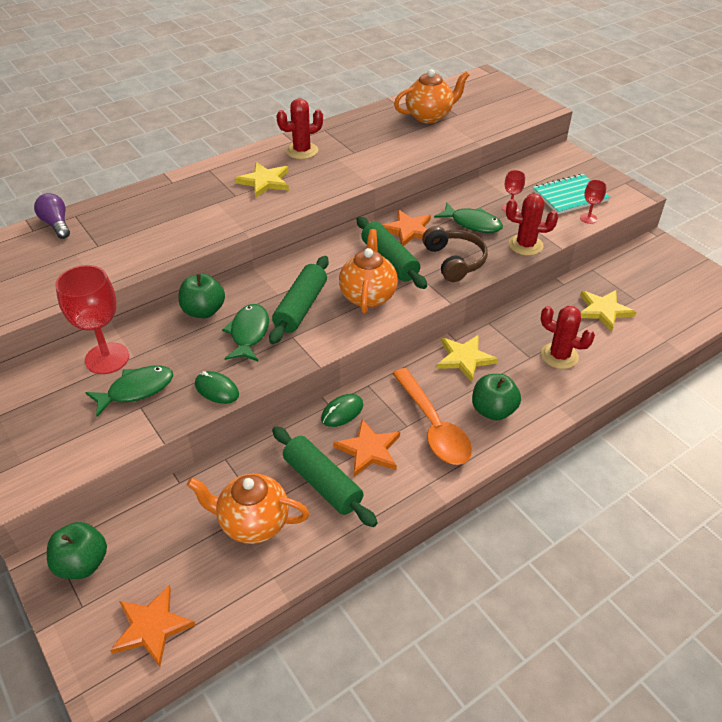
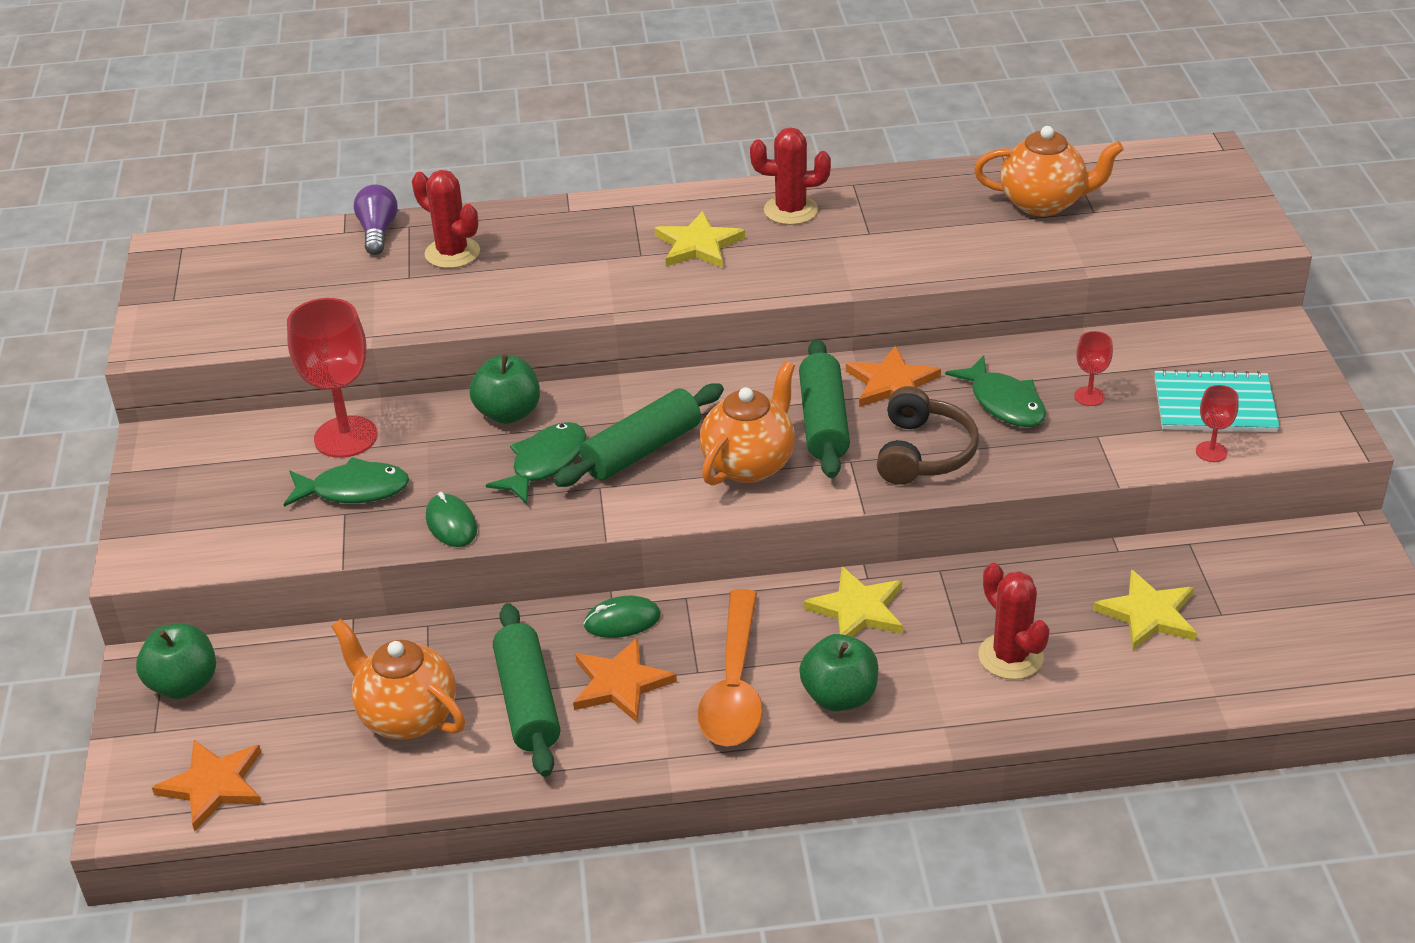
camera: 30 degrees right, 5 degrees down
red cactus [506,194,558,256] -> red cactus moved to [412,170,480,268]

